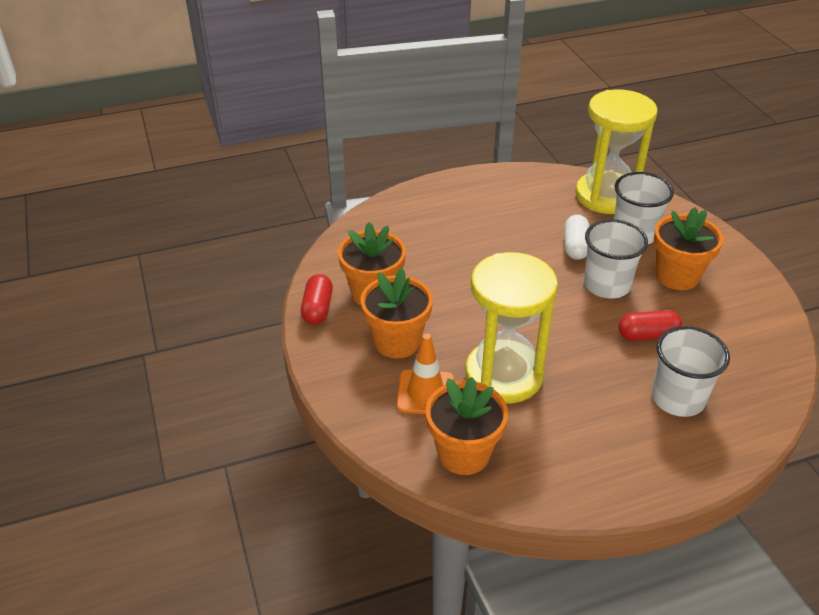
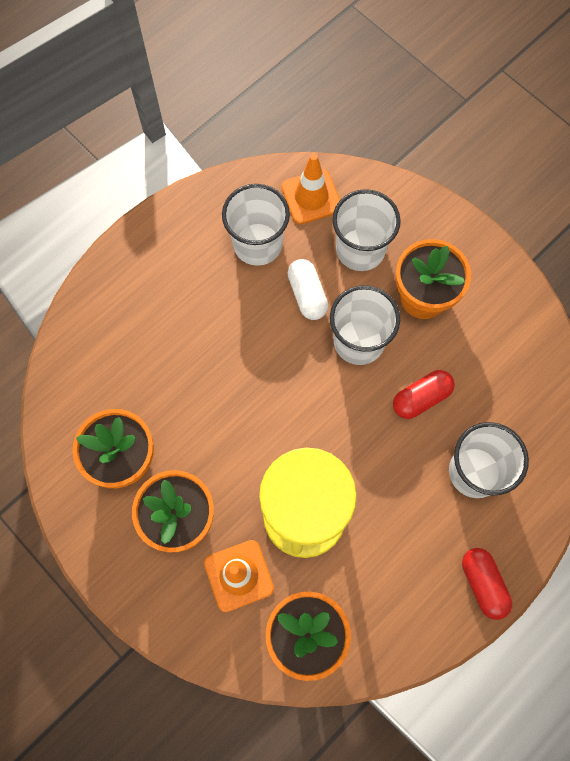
camera: 25 degrees left, 30 degrees up
red capsule [301,274,333,324] -> red capsule moved to [462,548,512,620]
yellow hourglass [575,90,658,214] -> orange traffic cone [281,153,340,224]
none -> white cup [222,184,290,266]

